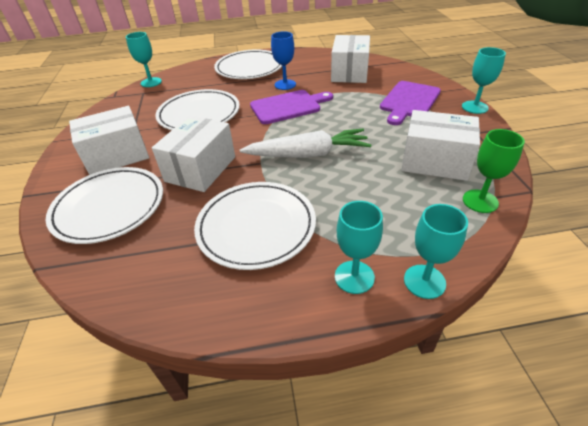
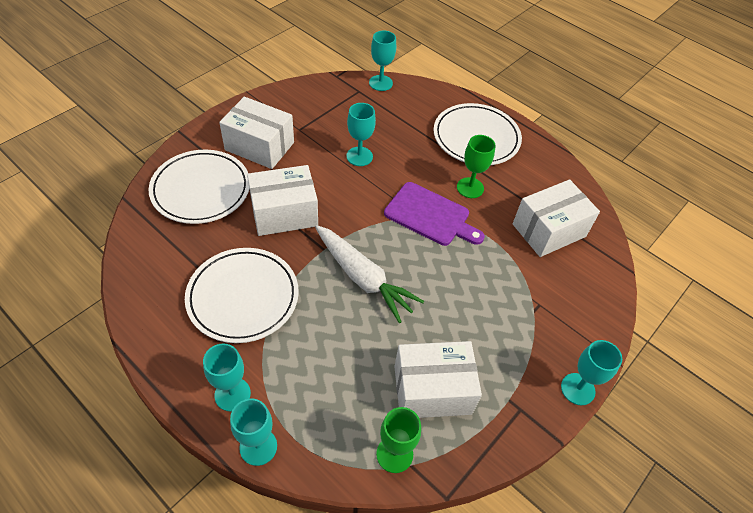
camera: 45 degrees right, 10 degrees up
white plate [155,89,240,130] -> turquoise goblet [346,103,376,166]
blue goblet [271,31,296,90] -> green goblet [457,135,496,198]
purple cutting board [380,81,441,125] -> none
white box [401,110,480,181] -> white box turned 75 degrees counterclockwise [394,341,482,418]

